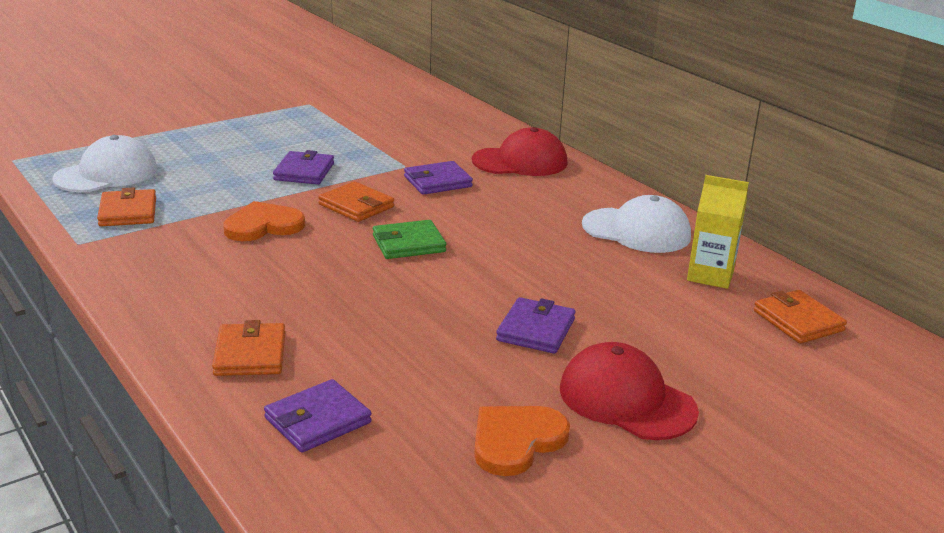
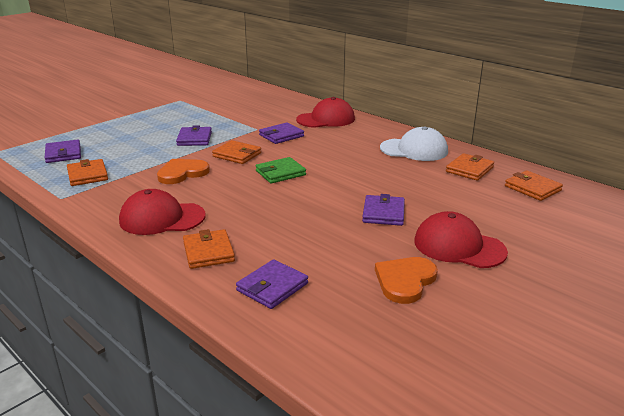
camera: 10 degrees left, 0 degrees up
white cap [52,135,158,192] -> purple wallet [45,140,81,163]
yellow carton [687,175,749,289] -> orange wallet [446,153,494,181]
none -> red cap [119,189,205,235]

